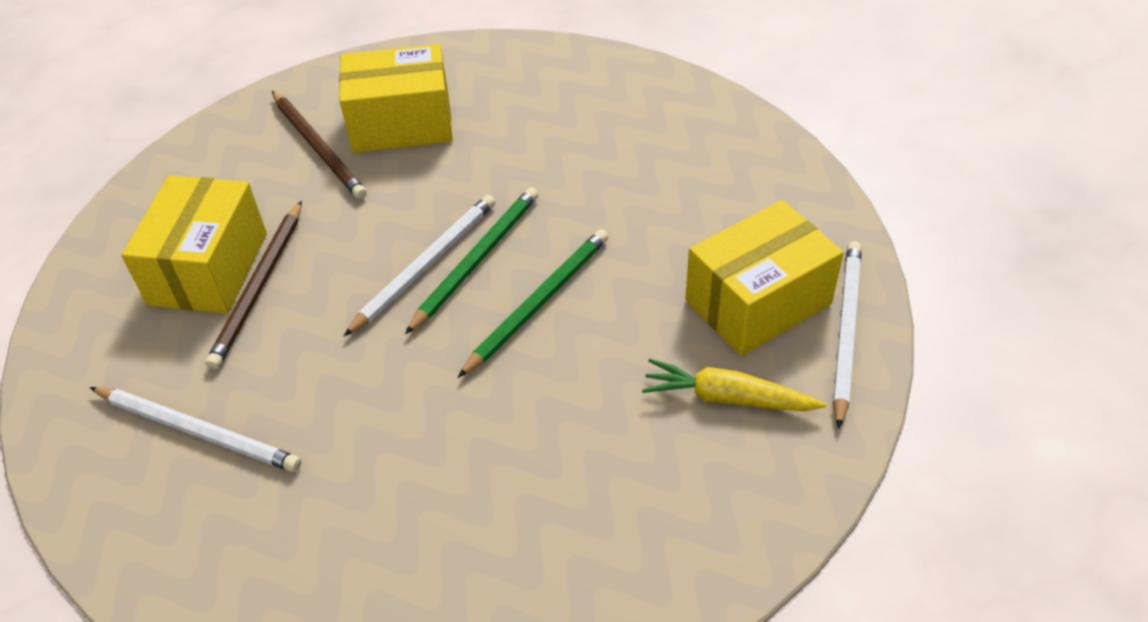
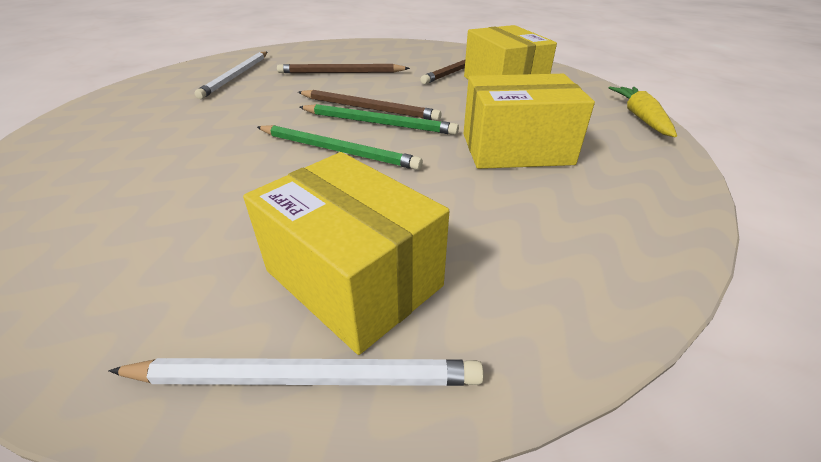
camera: 75 degrees right, 10 degrees down
yellow box [121,175,267,314] -> yellow box moved to [463,74,595,169]
white pencil [344,195,495,336] -> brown pencil [298,90,441,121]
yellow carrot [642,359,826,411] -> yellow carrot moved to [609,87,677,137]

